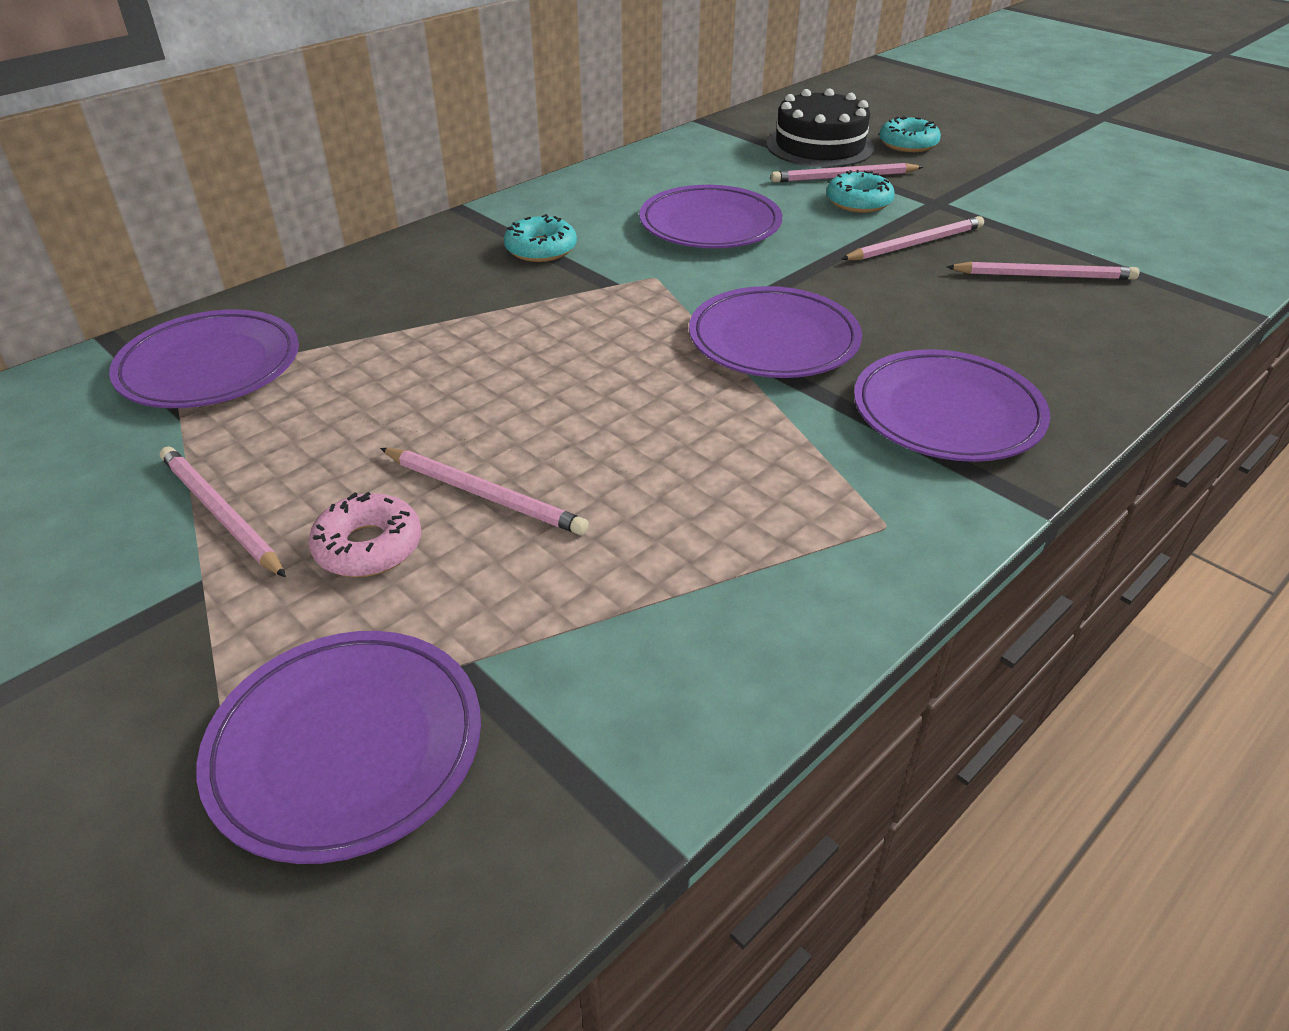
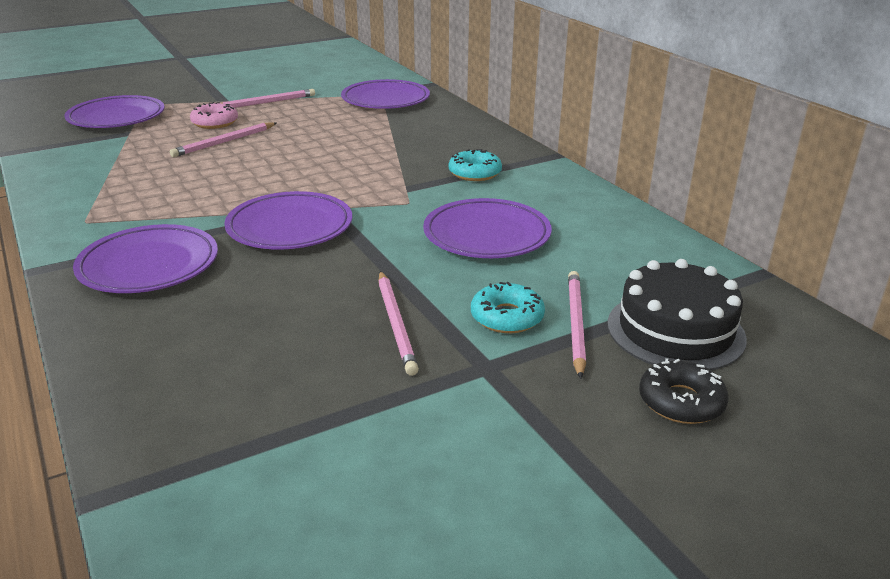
camera: 105 degrees right, 10 degrees down
turquoise donut [879,116,941,152] -> black donut [639,358,729,424]
pink pencil [947,262,1139,280] -> none

